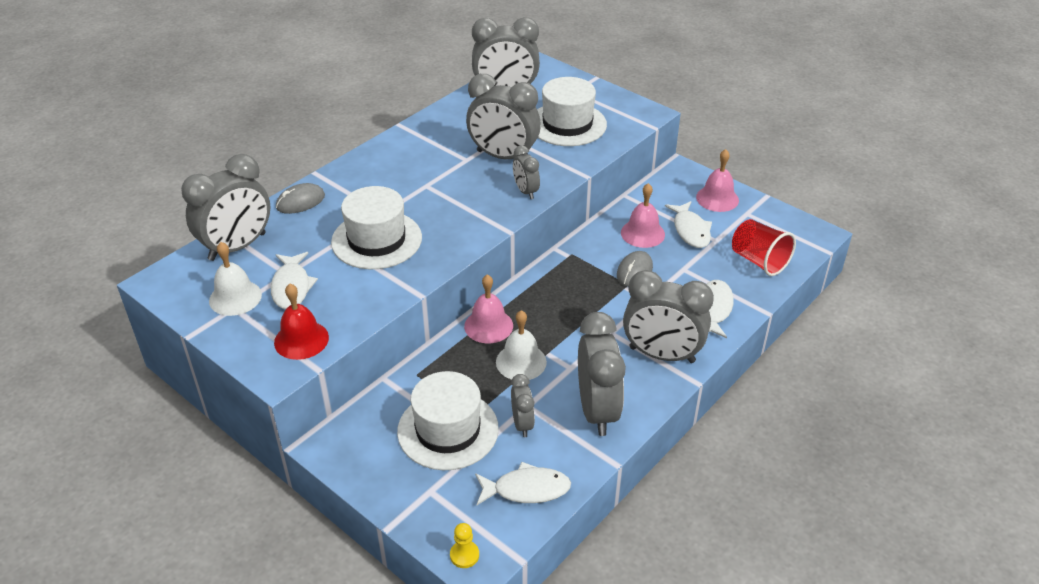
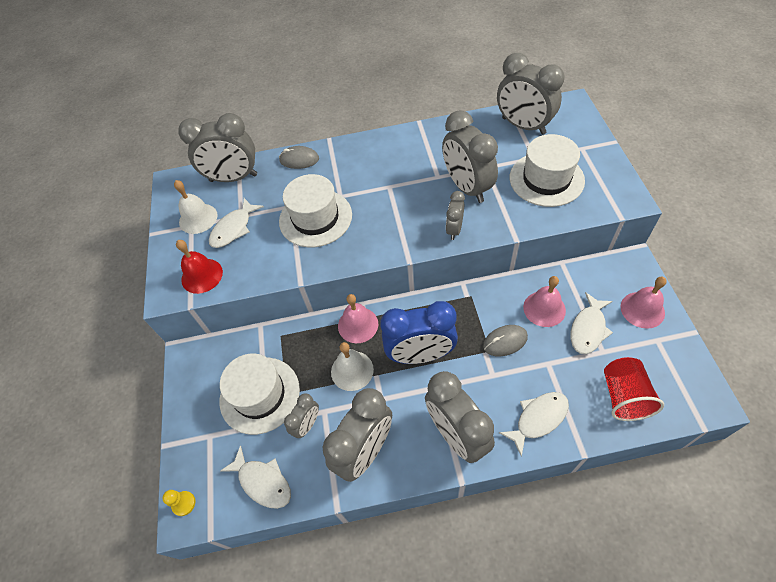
camera: 45 degrees right, 15 degrees up
none -> blue clock [380,301,458,364]

